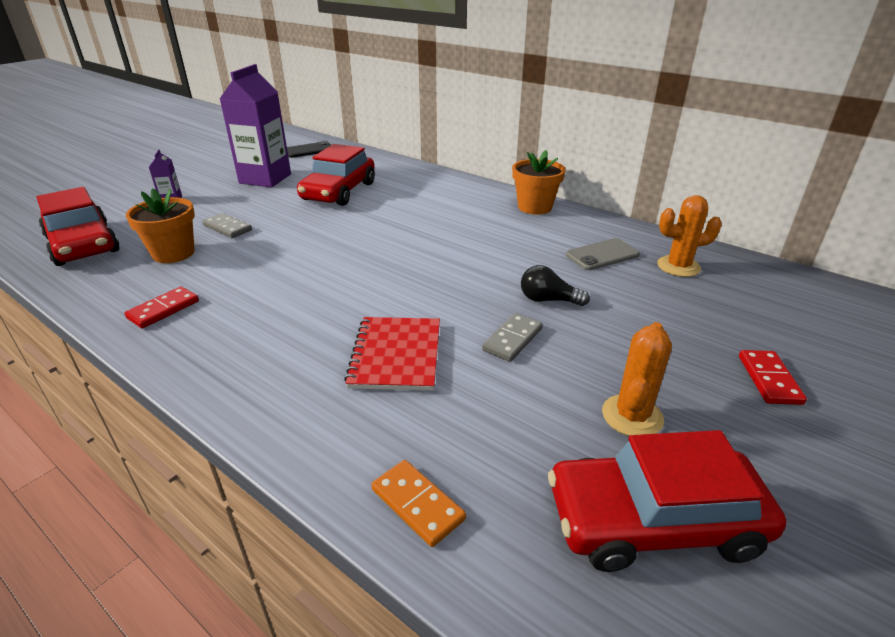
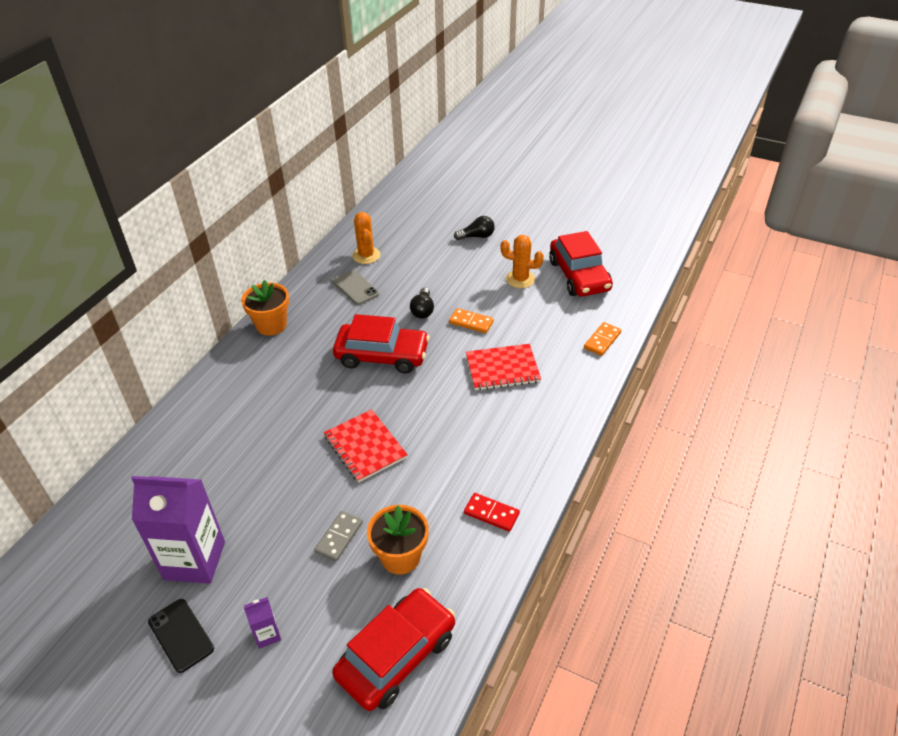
camera: 100 degrees left, 10 degrees up
black phone [287,141,331,158] -> black phone moved to [148,599,214,673]
red car [297,144,375,206] -> red car moved to [333,314,430,374]
grey domino [482,313,543,362] -> orange domino [449,308,494,333]
red domino [739,350,807,405] -> black light bulb [454,216,495,240]
none -> red notebook [324,409,408,483]

